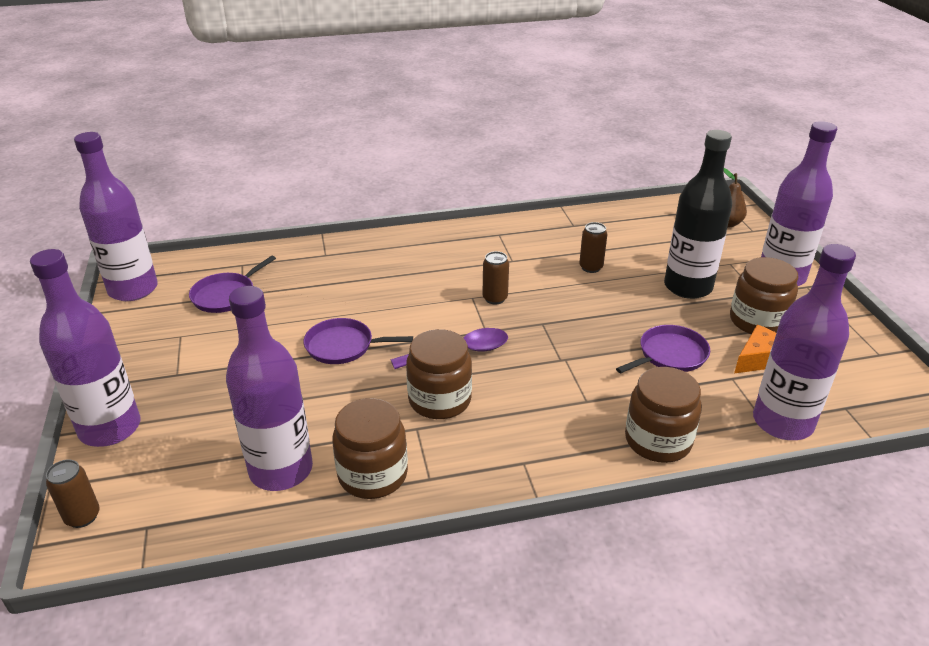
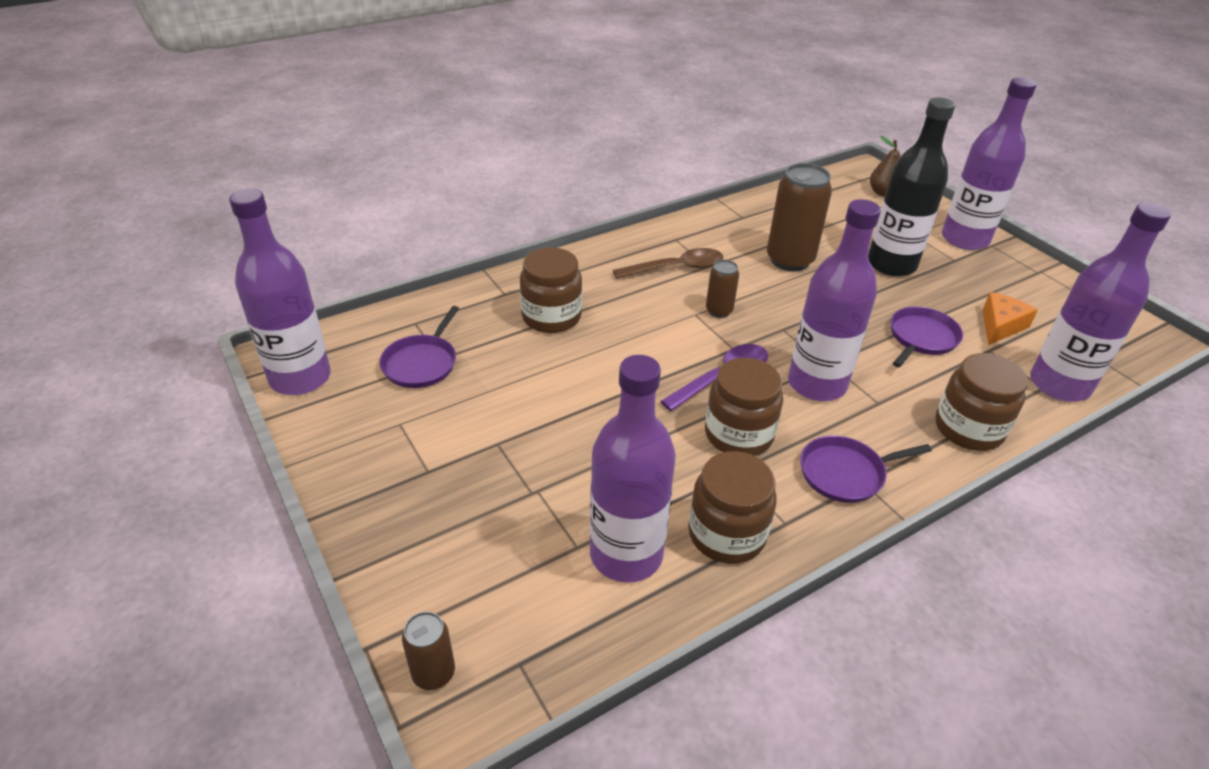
camera: 20 degrees left, 5 degrees up
purple bottle [30,249,140,447] -> purple bottle moved to [788,199,881,401]
purple pan [303,318,413,364] -> purple pan moved to [800,435,932,503]
brown can [579,222,607,273] -> brown can [767,163,832,271], size x1.92
brown jar [730,257,798,334] -> brown jar moved to [520,247,582,333]
none -> brown spoon [613,248,723,279]

